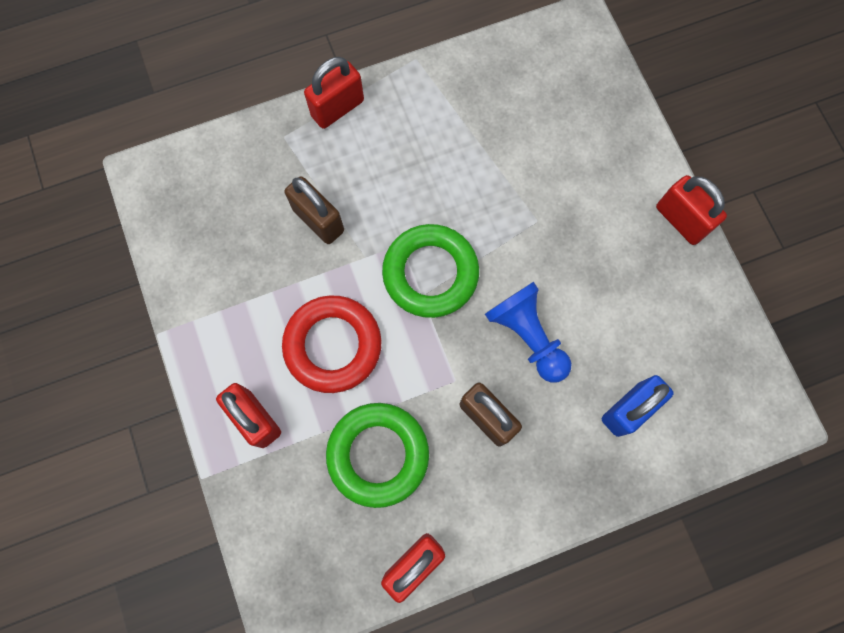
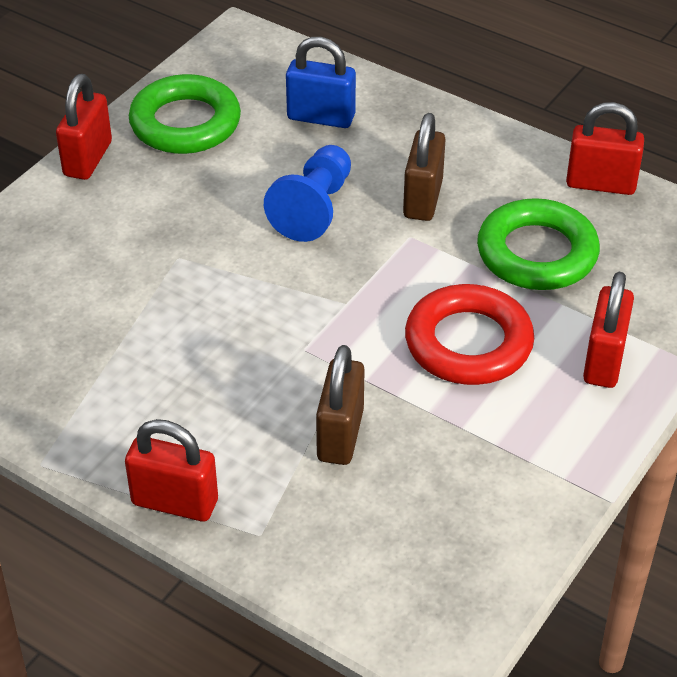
camera: 125 degrees left, 30 degrees down
green ring [382,224,479,318] -> green ring moved to [129,74,241,154]

